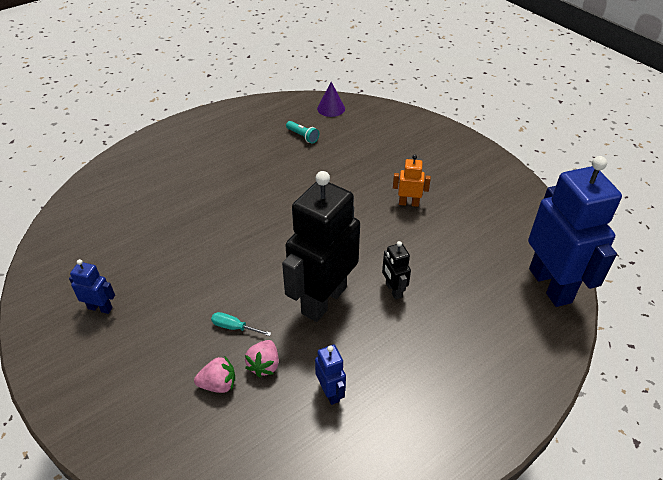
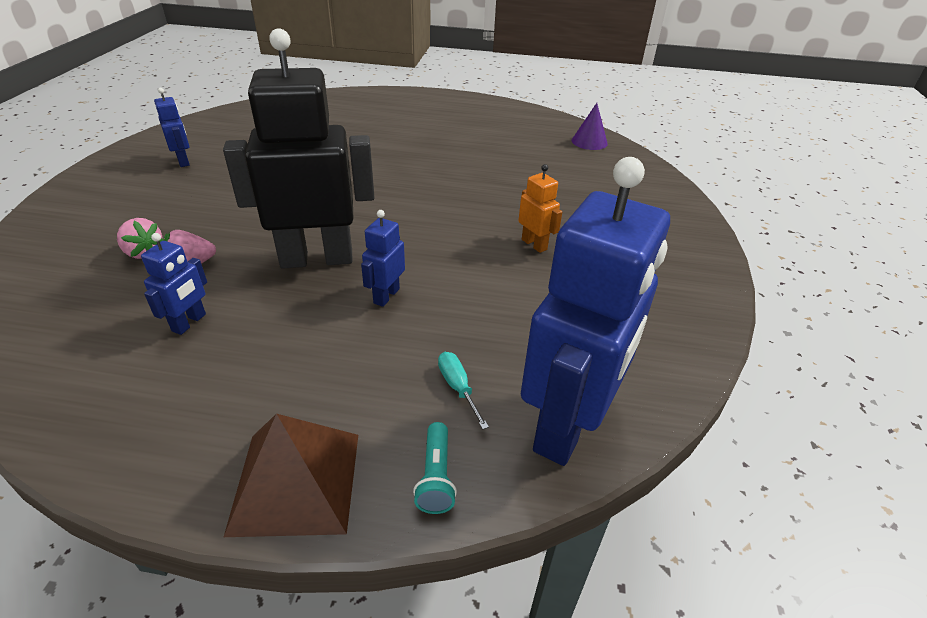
camera: 45 degrees right, 5 degrees down
turquoise screwdriver [211,312,271,336] -> turquoise screwdriver moved to [438,352,489,430]
turquoise flashlight [286,121,319,144] -> turquoise flashlight moved to [413,422,457,514]
black robot [382,241,411,300] -> blue robot [361,210,405,307]
none -> brown pyramid [224,414,358,537]

